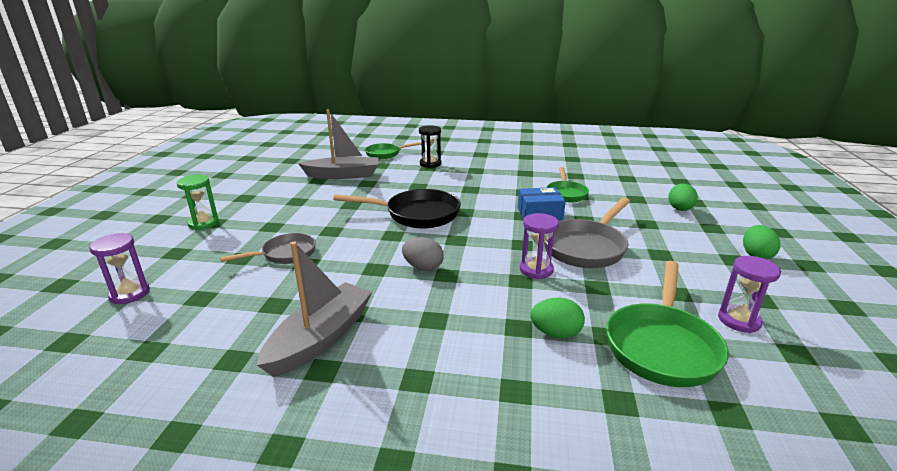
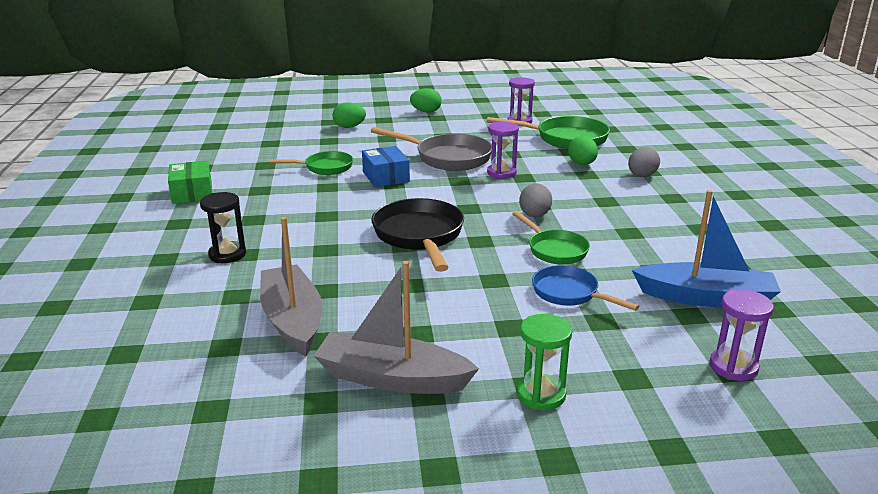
camera: 105 degrees left, 0 degrees up
grey pan [220,233,316,264] -> blue pan [532,265,640,311]
grey boat [257,241,372,377] -> grey boat moved to [314,261,479,394]
green pan [365,142,422,159] -> green pan moved to [512,211,590,264]
none -> green box [168,161,212,204]
none -> grey egg [628,147,660,177]
none -> blue boat [632,190,781,307]

